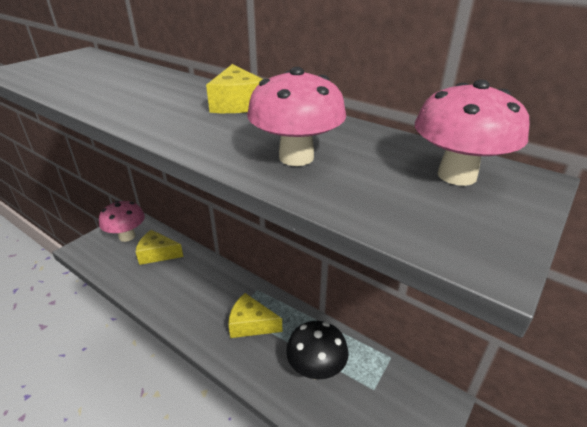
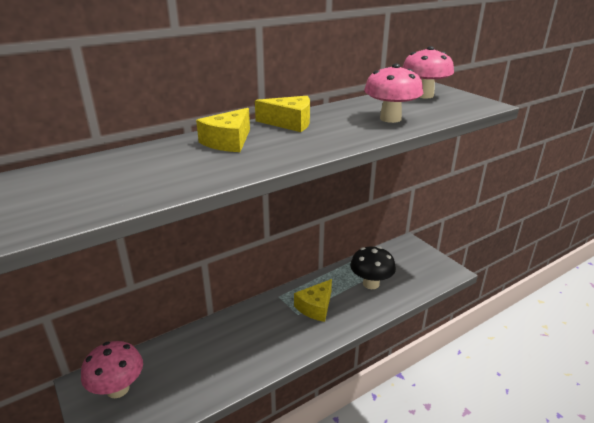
camera: 70 degrees left, 5 degrees down
yellow cheese [136,230,183,265] -> yellow cheese moved to [196,108,250,152]

